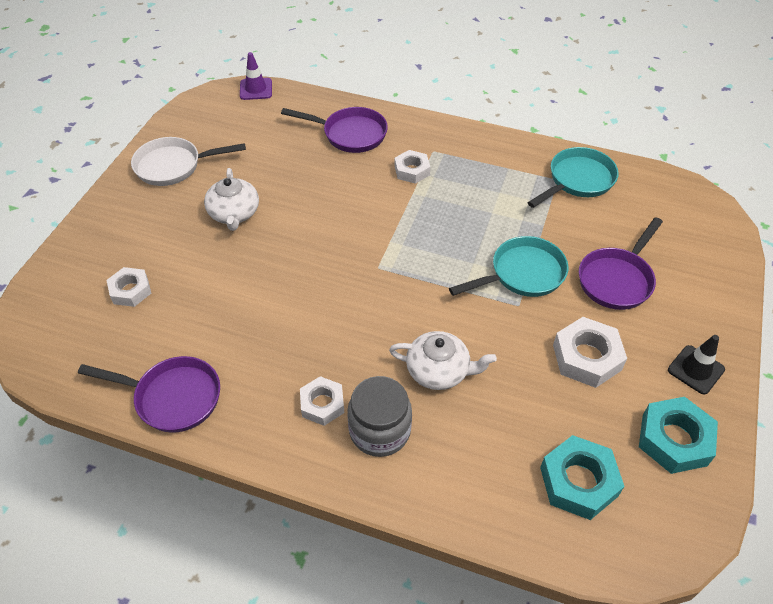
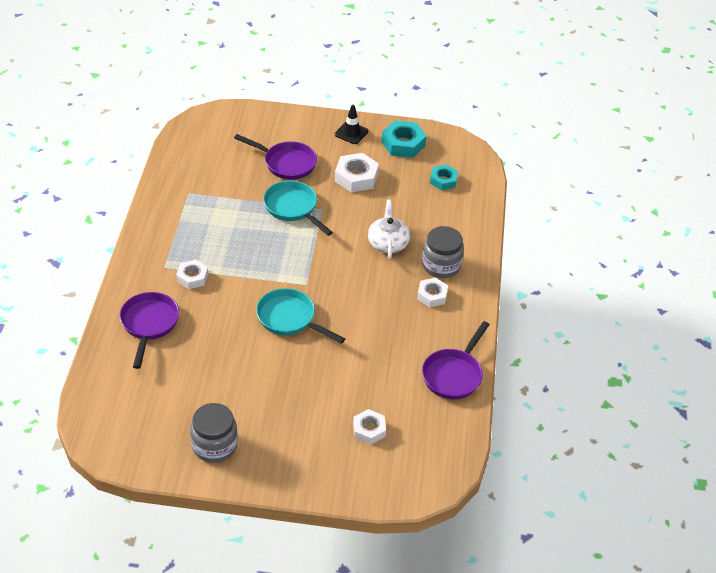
camera: 105 degrees left, 5 degrees down
purple pan [78,356,220,433] -> purple pan turned 150 degrees counterclockwise [422,321,490,399]
white pan [131,137,246,186] -> grey jar [190,403,238,463]
white teapot [204,168,259,231] -> none
purple traffic cone [240,52,272,100] -> none
turquoise pan [527,147,619,208] -> turquoise pan moved to [256,288,345,344]
turquoise nut [540,435,625,520] -> turquoise nut [430,164,458,191], size x0.65

